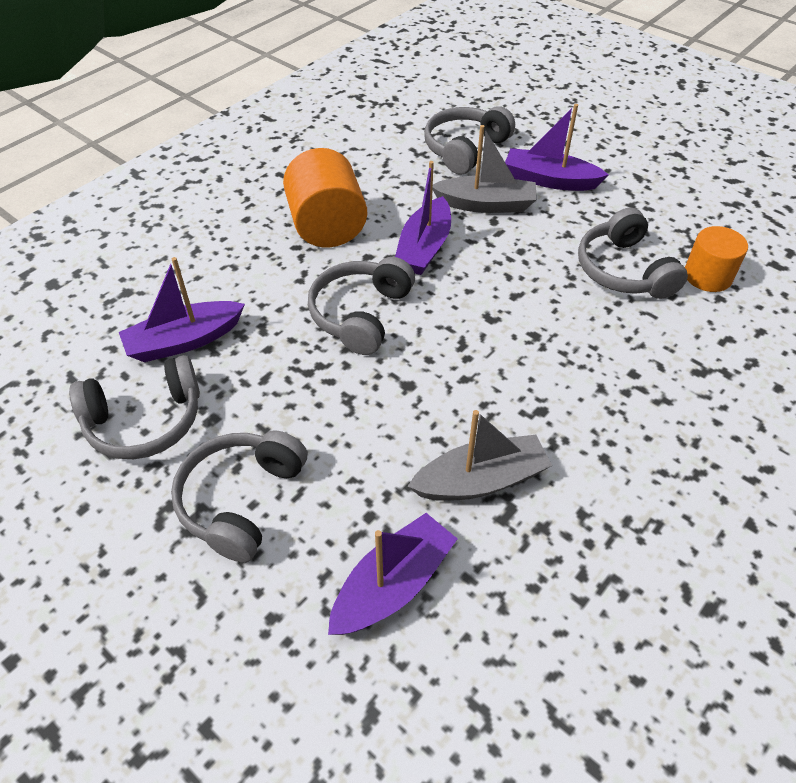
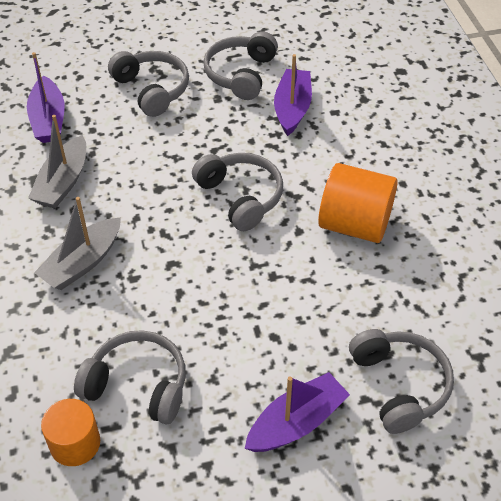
camera: 125 degrees right, 0 degrees up
purple boat [395,161,451,275] -> none
grey boat [432,125,537,213] -> grey boat moved to [34,197,121,290]

